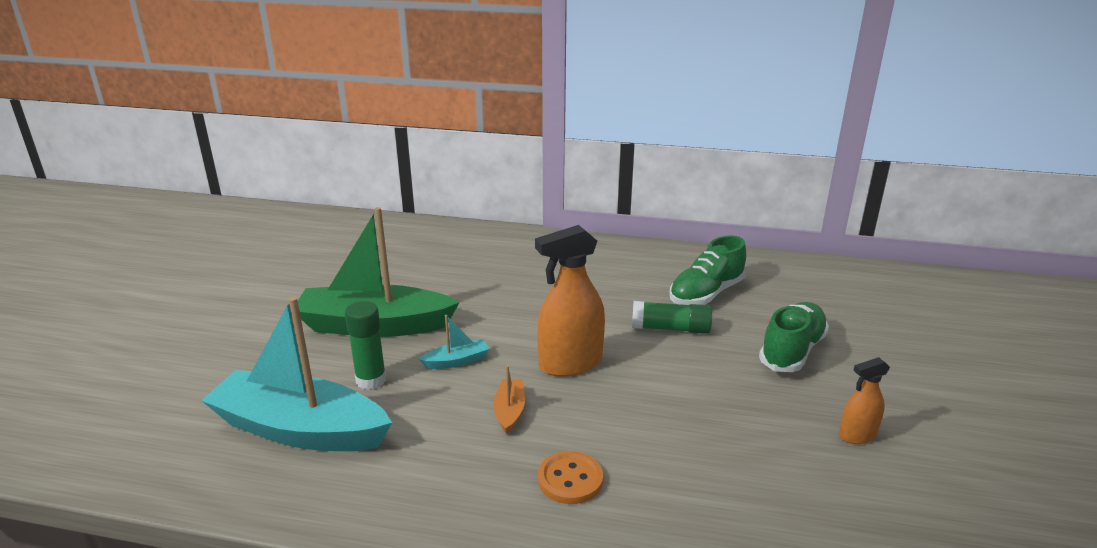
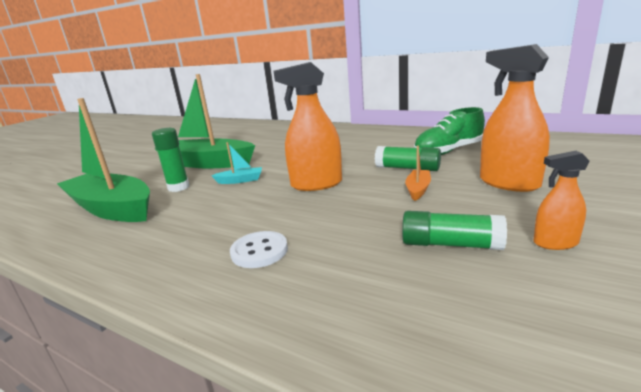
camera: 20 degrees right, 5 degrees down
turquoise boat [201,297,392,451] -> green boat [57,98,150,222]
orange boat [494,365,525,434] -> orange boat moved to [405,145,431,201]
orange button [538,451,603,504] -> white button [230,231,288,268]
green shoe [759,302,829,372] -> orange spray bottle [480,44,550,192]
none -> green glue stick [402,211,507,250]

